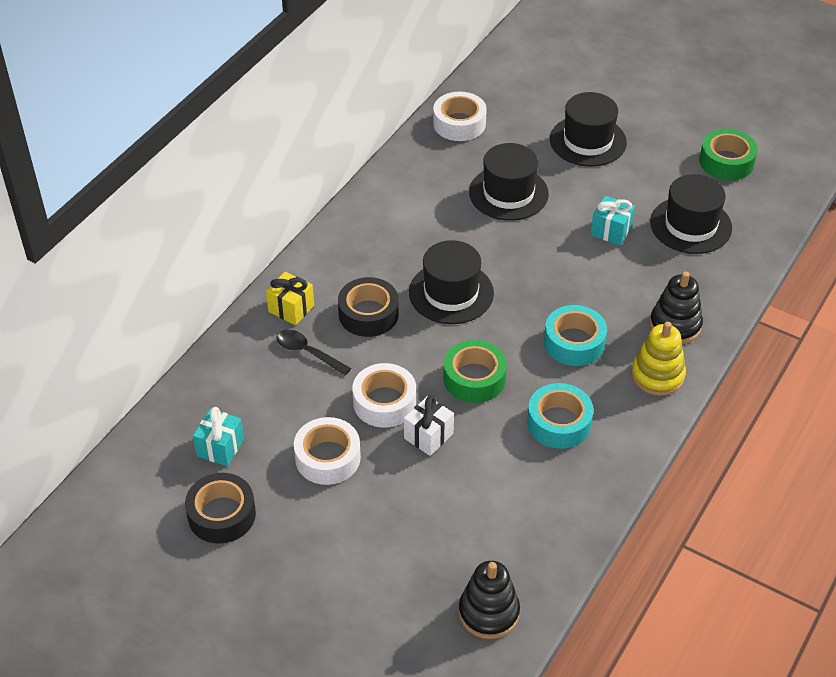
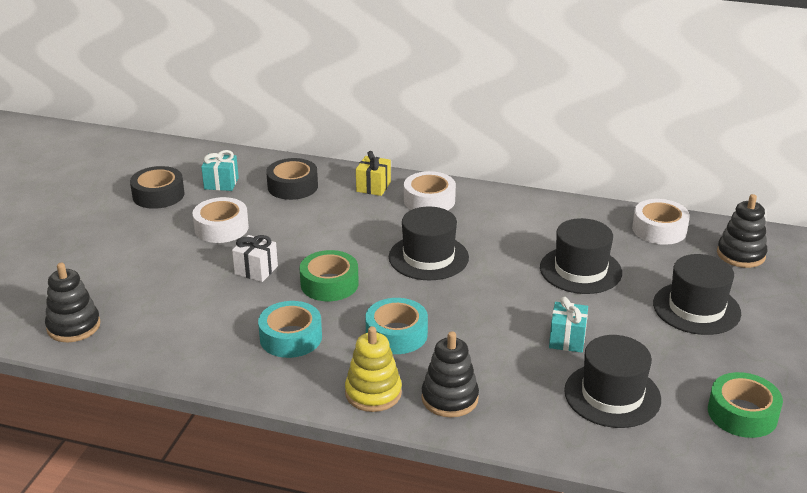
camera: 75 degrees right, 15 degrees down
black spoon [276,329,351,375] -> none
black tape [338,277,399,337] -> black tape moved to [266,158,318,200]
white tape [352,363,416,428] -> white tape moved to [404,171,456,210]
none -> black stacking toy [717,194,767,268]

